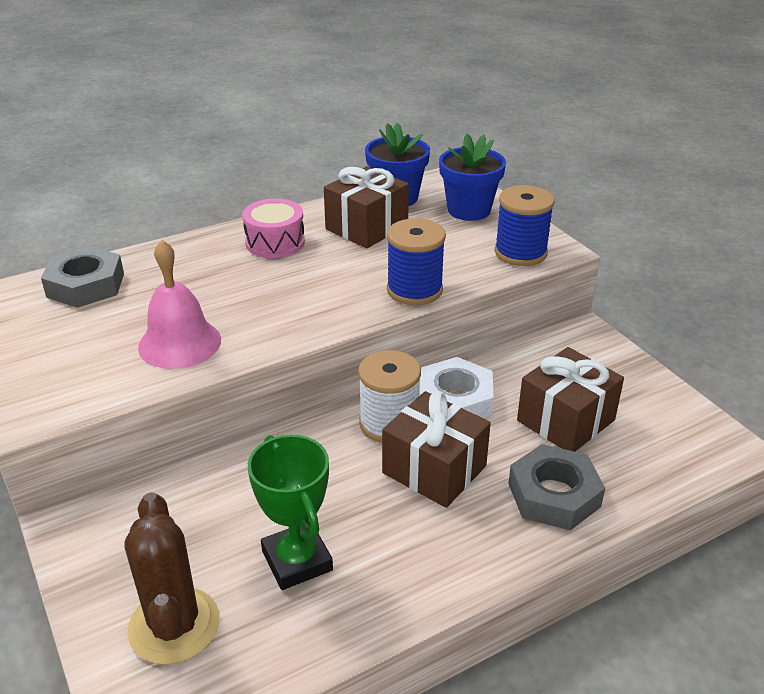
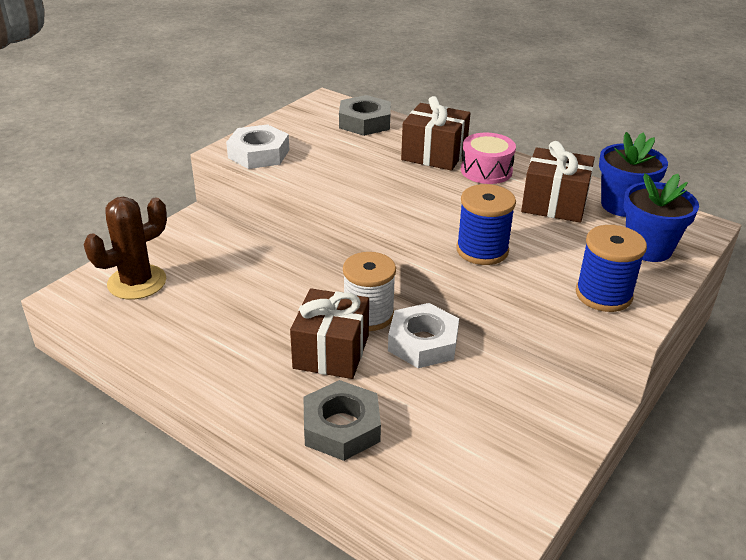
camera: 65 degrees right, 0 degrees up
pink bell [138,240,221,369] -> none
green trophy [248,435,333,590] -> none
brown gift [517,347,624,452] -> brown gift moved to [401,96,470,171]
none -> white nut [226,124,289,169]

